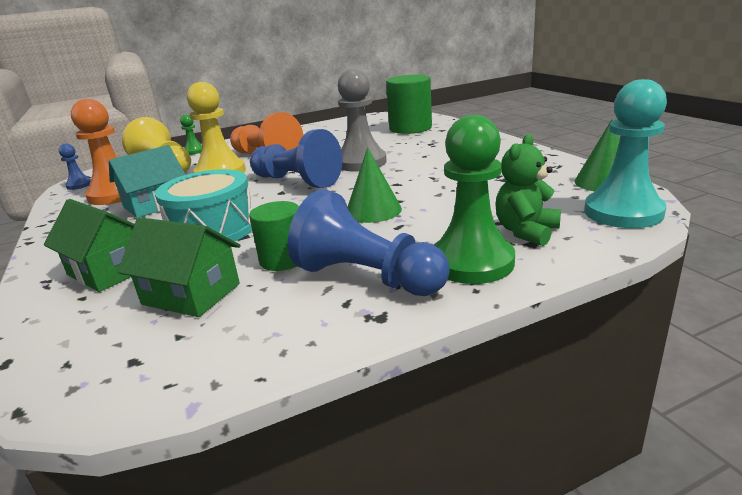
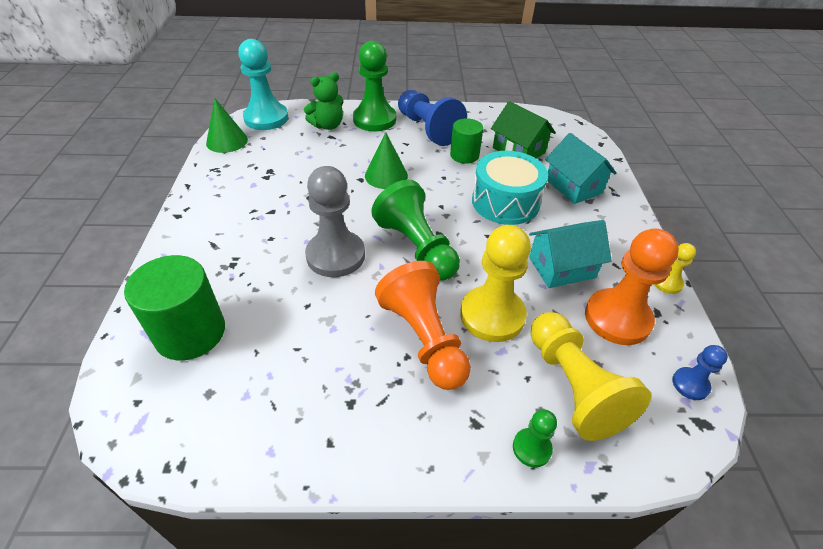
camera: 160 degrees left, 20 degrees up
green house [44,199,135,292] -> turquoise house [545,133,617,204]
blue pawn [250,129,342,188] -> green pawn [371,180,460,281]
none -> yellow pawn [654,243,696,294]

